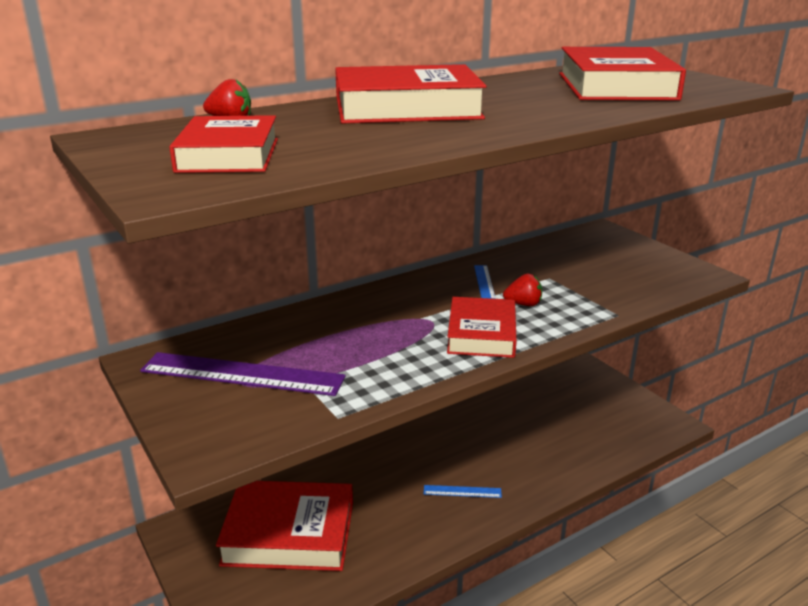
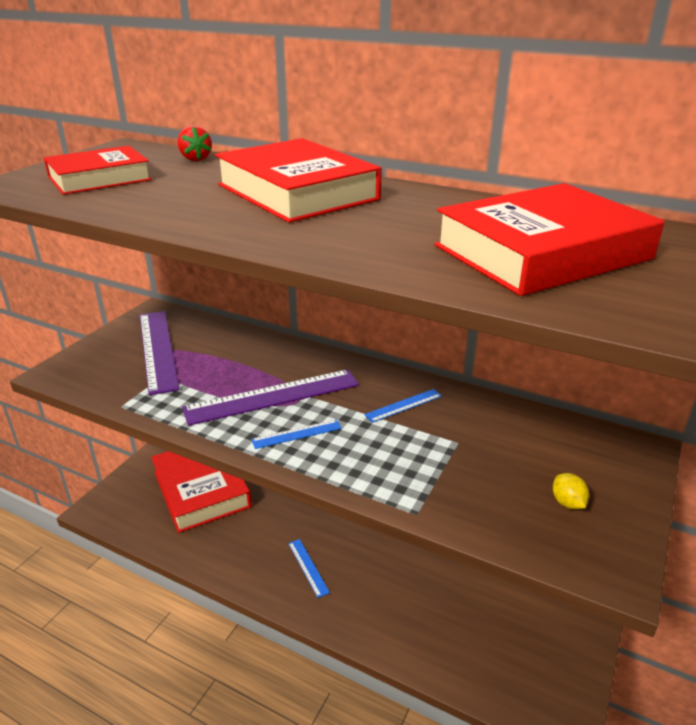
camera: 60 degrees right, 5 degrees up
red book [447,297,517,358] -> blue ruler [251,419,342,449]
red strawberry [503,274,542,306] -> none
none -> purple ruler [182,369,359,426]
none -> yellow lemon [553,473,589,509]

